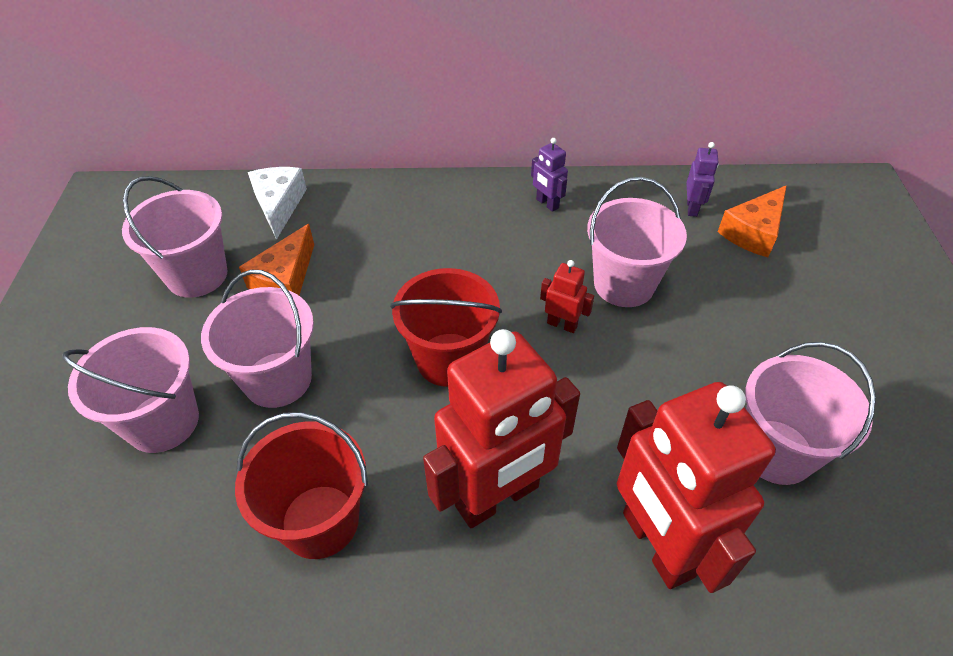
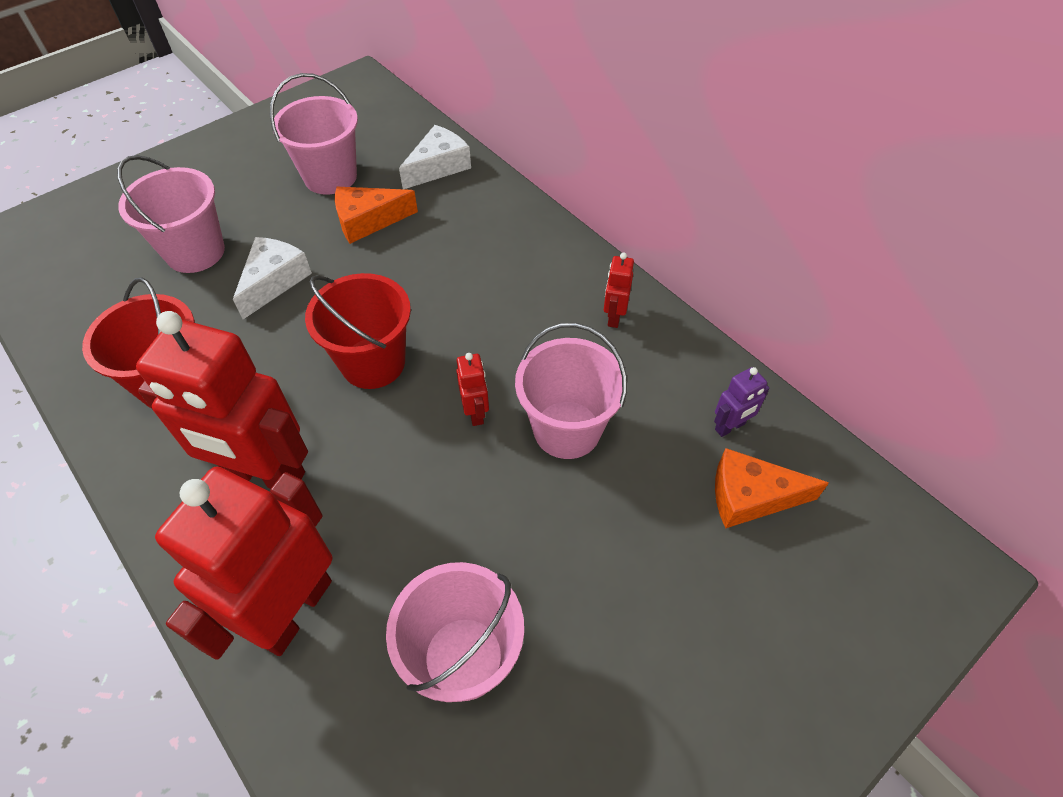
camera: 50 degrees right, 5 degrees up
pink bucket [201,270,314,408] -> white cheese [233,237,312,319]
purple robot [531,138,568,212] -> red robot [604,253,634,328]

